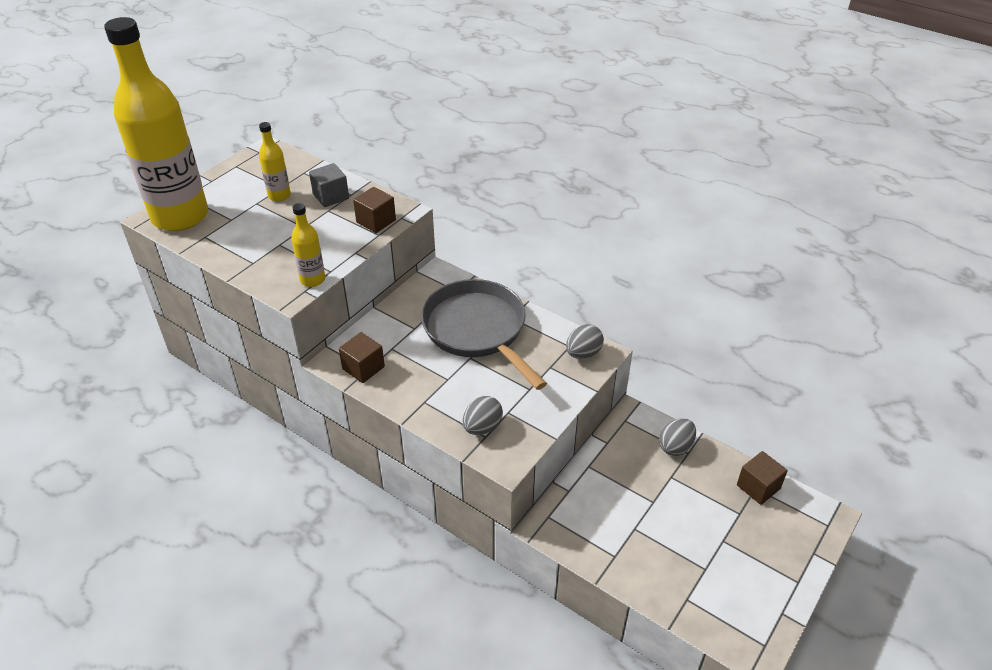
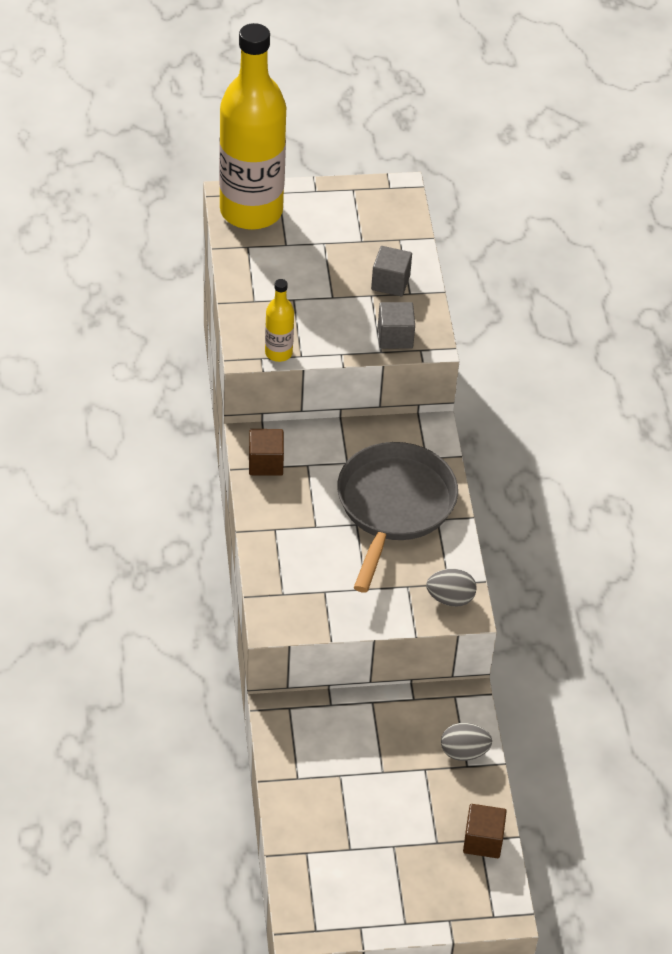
camera: 45 degrees right, 5 degrees up
yellow bottle [259,122,291,201] -> none
brown cube [353,187,396,233] -> grey cube [378,302,415,349]
grey egg [463,396,503,435] -> none

